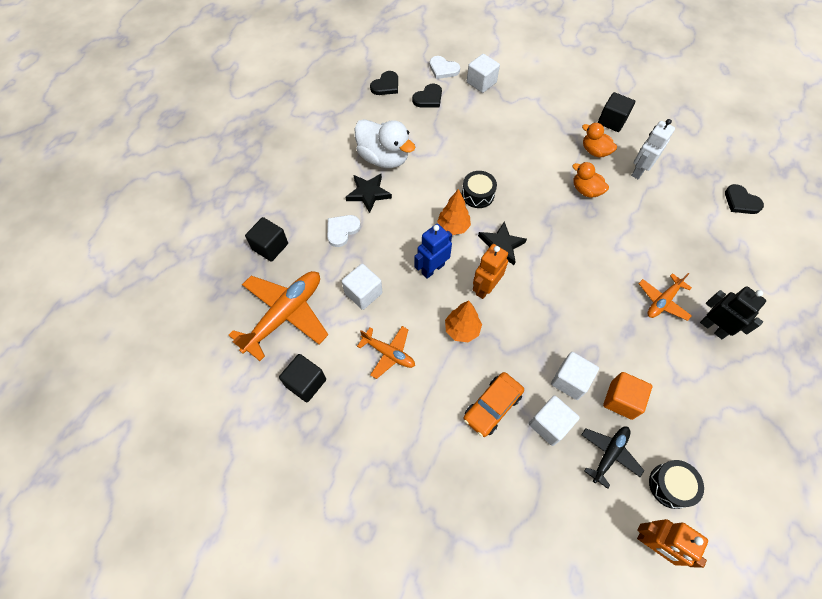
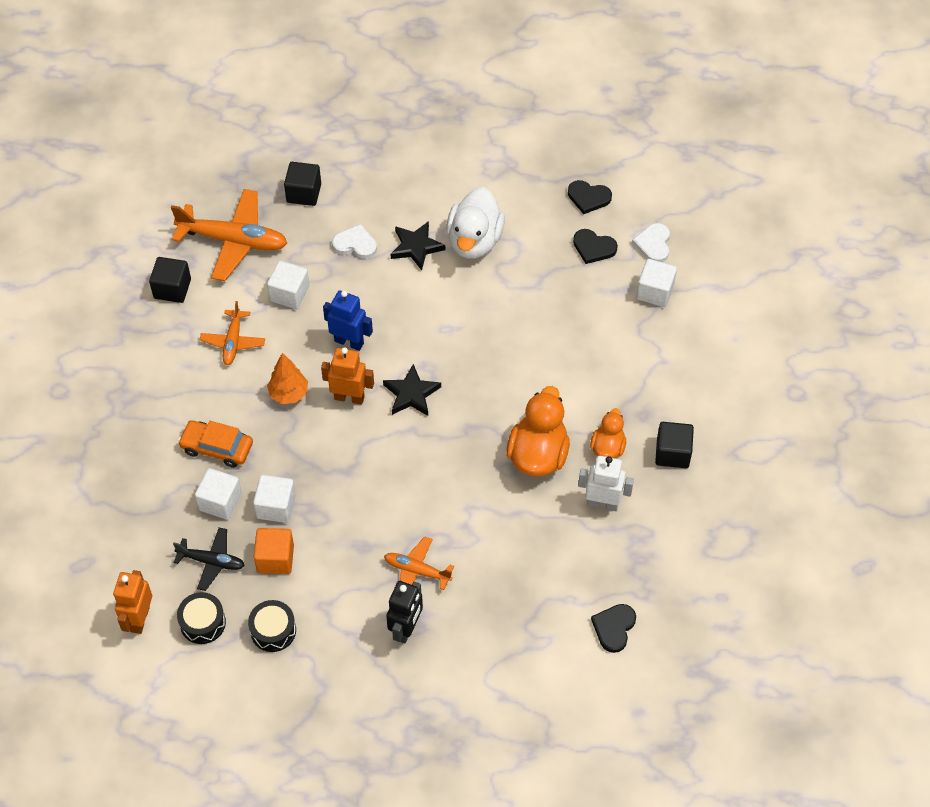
camera: 65 degrees right, 5 degrees down
orange tree [437,189,471,235] -> none
black drum [462,171,497,208] -> black drum moved to [248,600,296,652]
orange duck [572,162,609,198] -> orange duck [506,386,570,476], size x1.73

